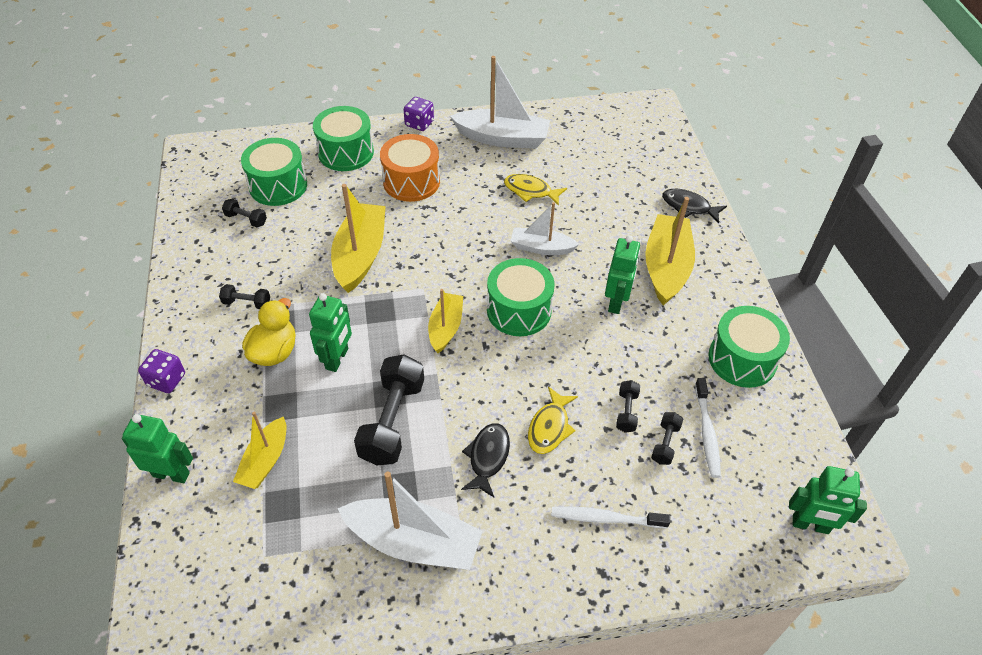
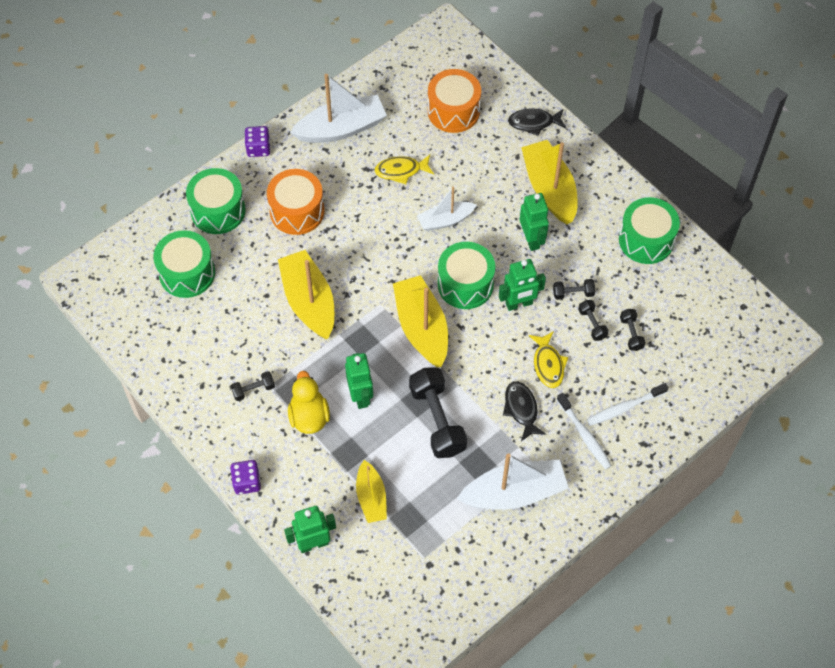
camera: 30 degrees left, 10 degrees up
black dumbbell [222,199,267,227] -> black dumbbell moved to [553,279,595,300]
yellow boat [428,289,463,353] -> yellow boat [393,275,448,367], size x1.65
white toothbrush [695,378,721,478] -> white toothbrush moved to [557,393,612,469]
green robot [789,466,867,534] -> green robot moved to [499,259,546,311]
none -> orange drum [428,69,481,133]

